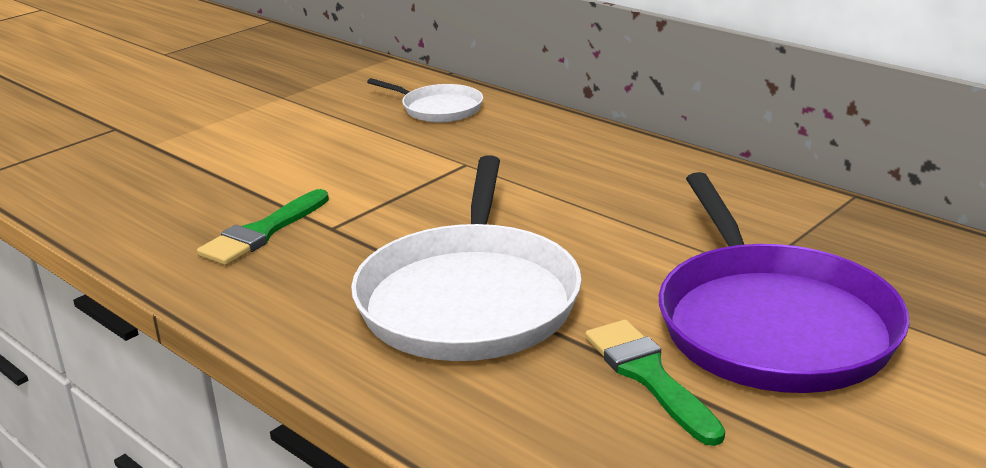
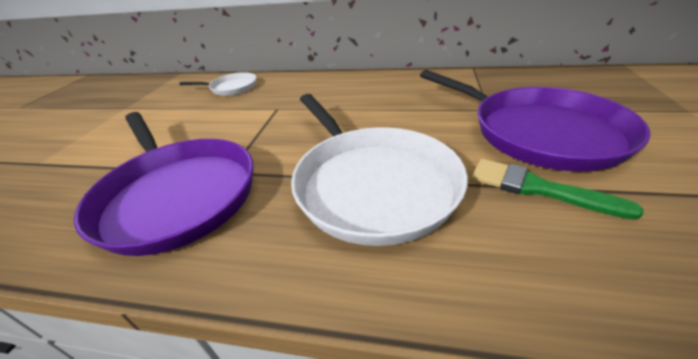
camera: 30 degrees left, 10 degrees up
green brush [197,189,329,265] -> purple pan [74,112,253,256]

